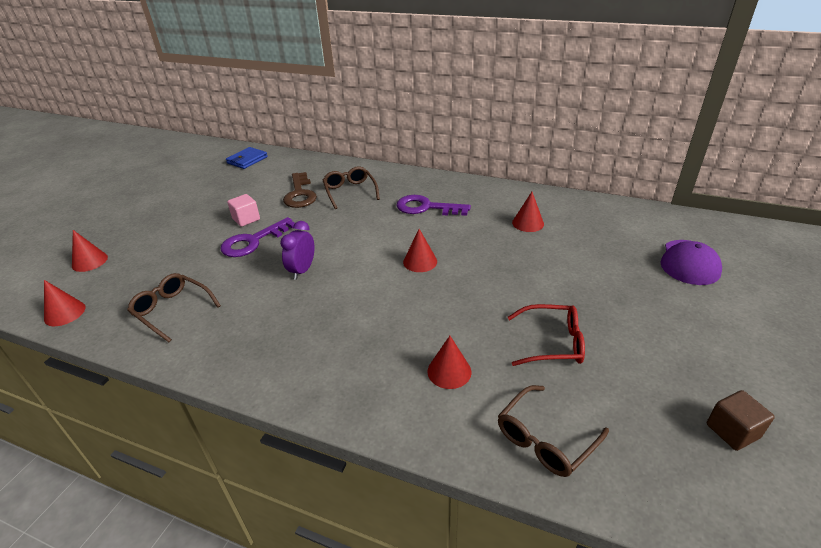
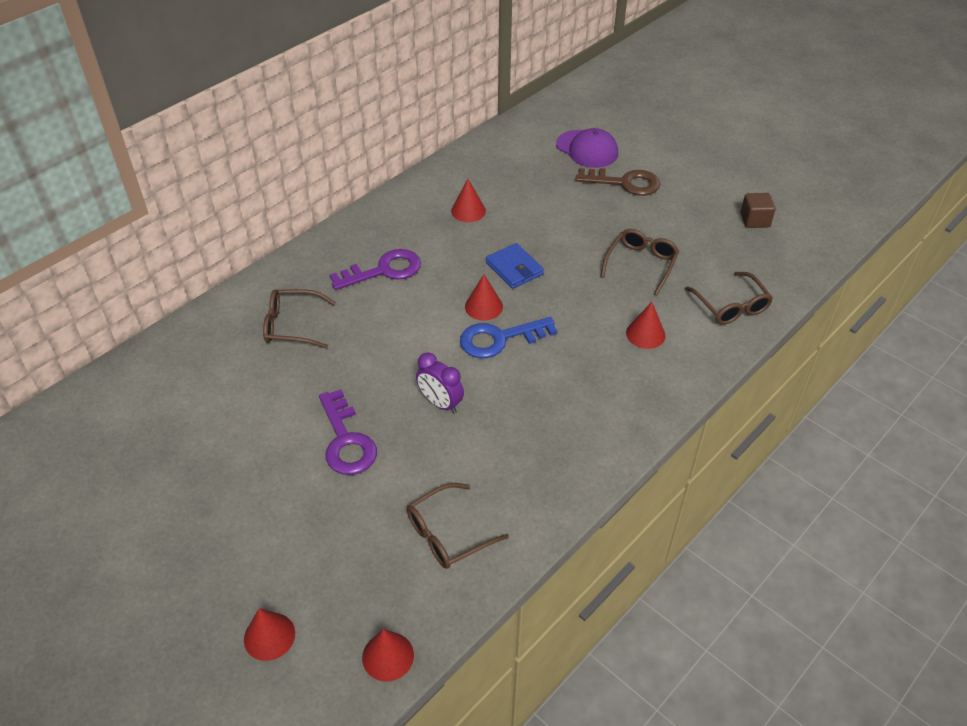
camera: 70 degrees left, 10 degrees up
blue wallet [226,147,268,169] -> blue wallet moved to [486,243,544,289]
pink cube [227,194,260,227] -> none
brown key [283,172,317,208] -> brown key moved to [575,168,660,196]
purple key [397,195,471,216] -> purple key turned 150 degrees counterclockwise [330,249,421,290]
red glasses [508,304,585,366] -> brown glasses [600,229,679,295]
none -> blue key [460,317,557,358]

